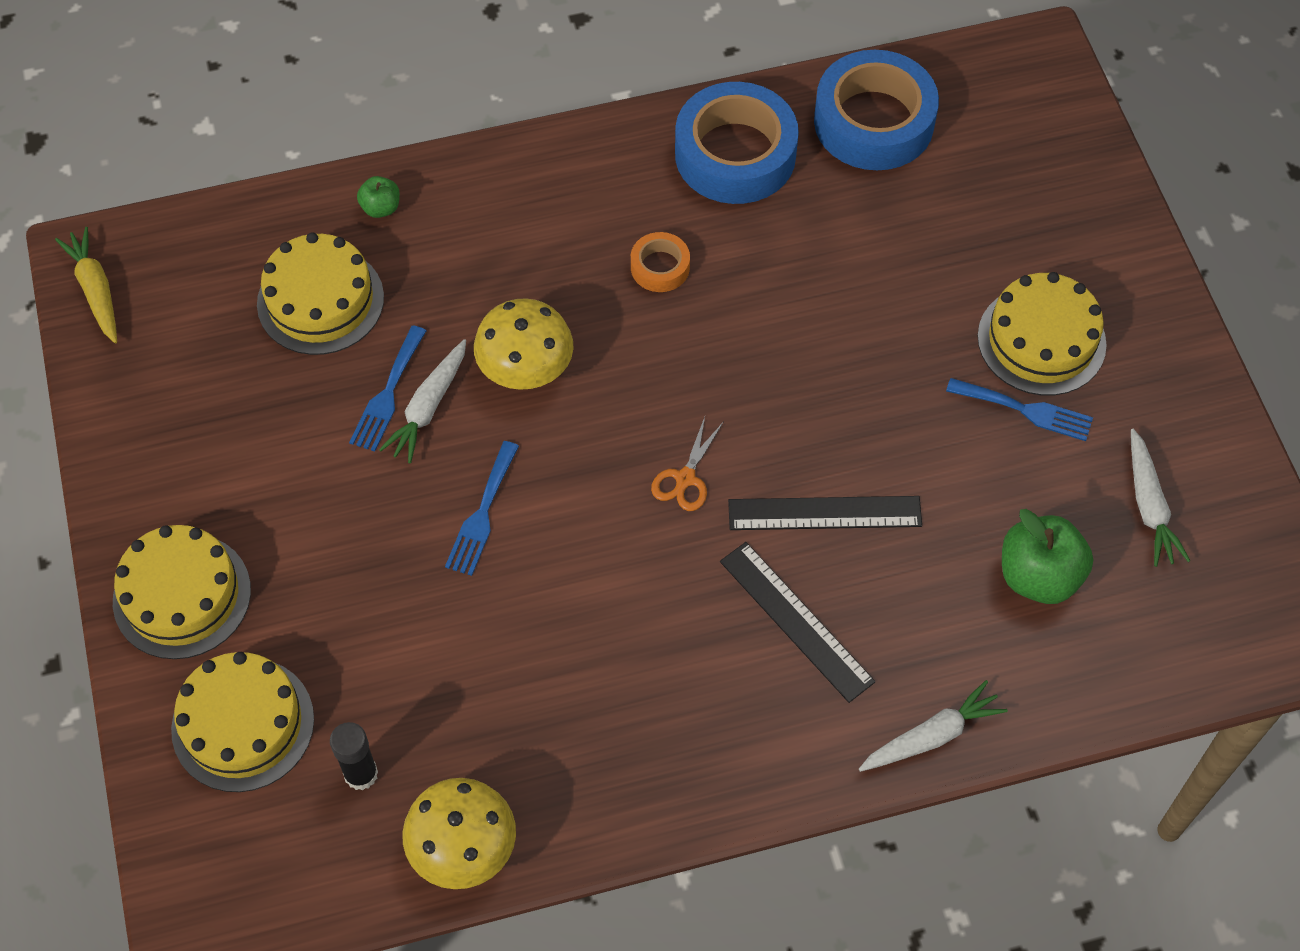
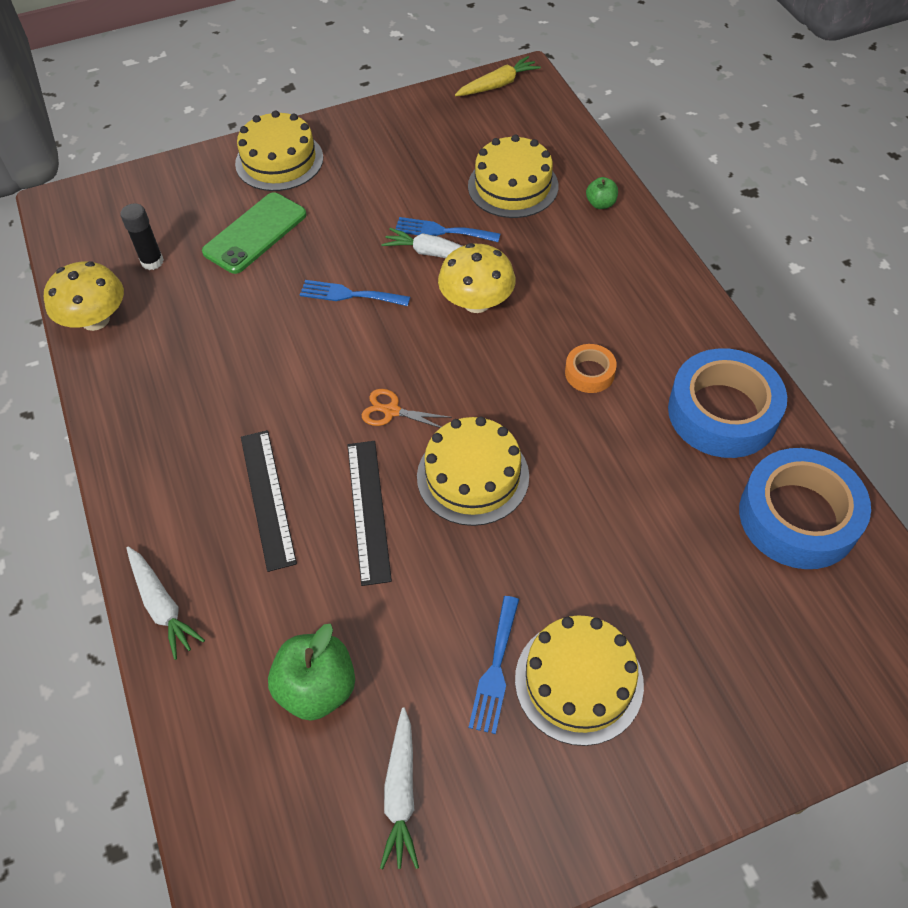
camera: 85 degrees right, 5 degrees down
yellow cake [171,652,314,792] -> yellow cake moved to [417,416,529,526]
black ruler [720,542,875,703] -> black ruler turned 60 degrees counterclockwise [241,430,297,572]
white carrot [1131,429,1191,567] -> white carrot turned 75 degrees counterclockwise [380,708,419,870]
none -> green phone [202,193,307,274]

